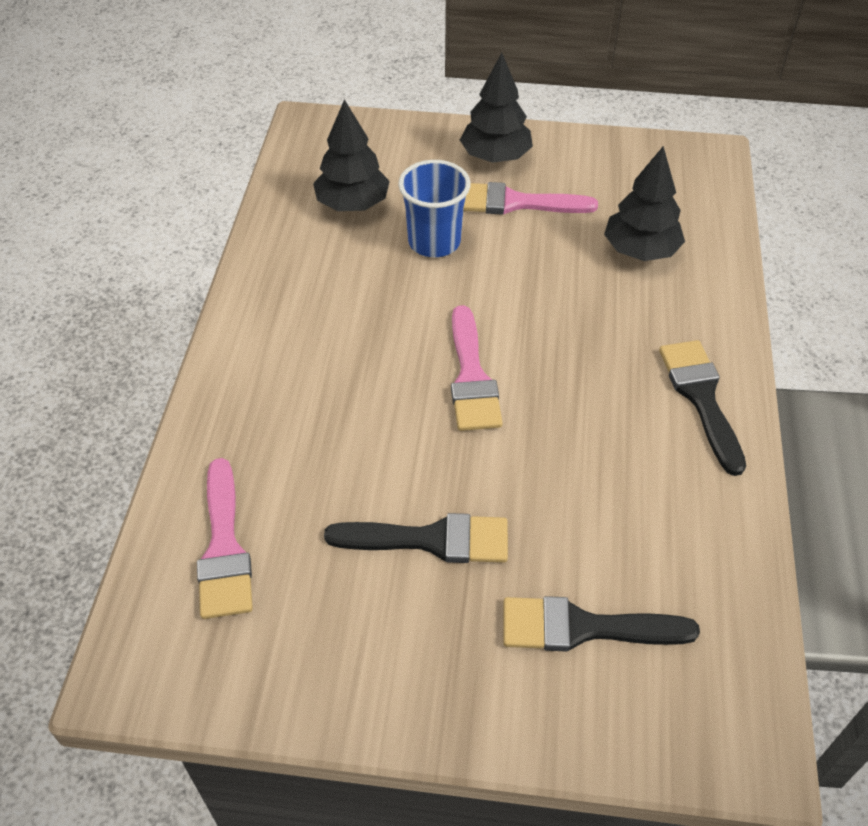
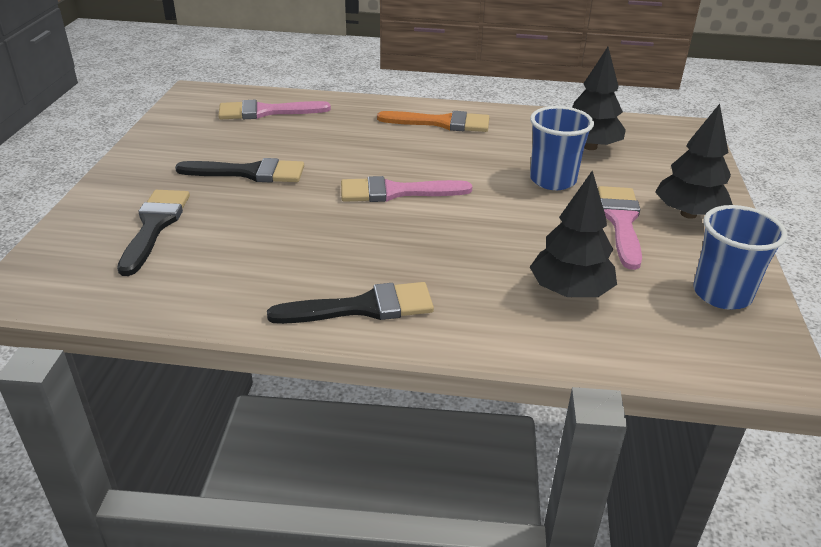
camera: 90 degrees right, 15 degrees down
black brush [324,513,508,563] -> black brush turned 90 degrees counterclockwise [175,158,304,183]
none -> orange brush [377,111,489,132]
none -> blue cup [693,205,787,310]

